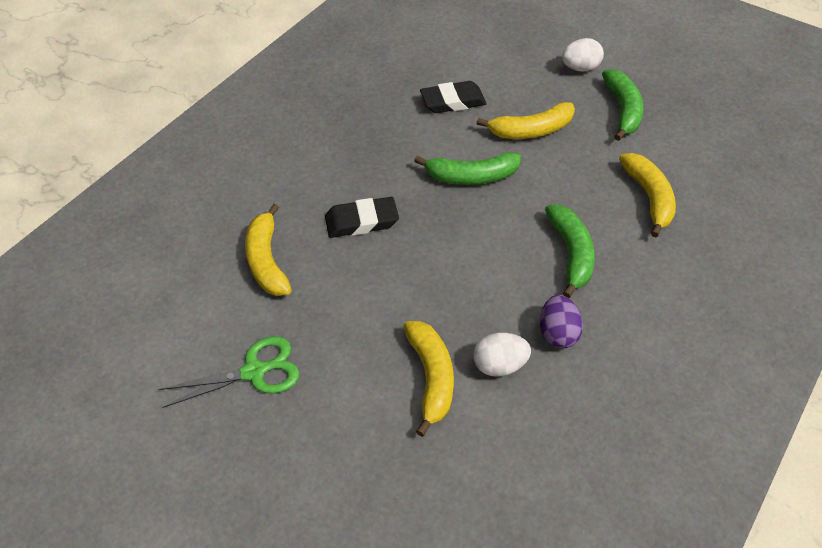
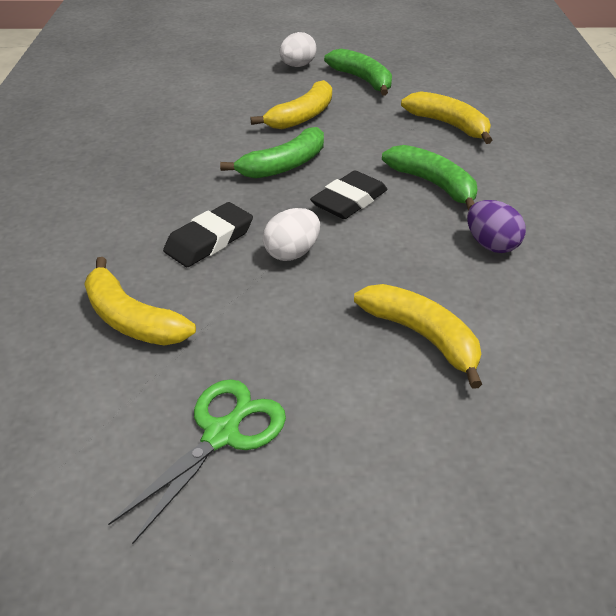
camera: 35 degrees left, 10 degrees down
black eraser [420,81,487,113] -> black eraser moved to [310,170,388,219]
white egg [473,333,531,377] -> white egg moved to [263,208,320,261]

